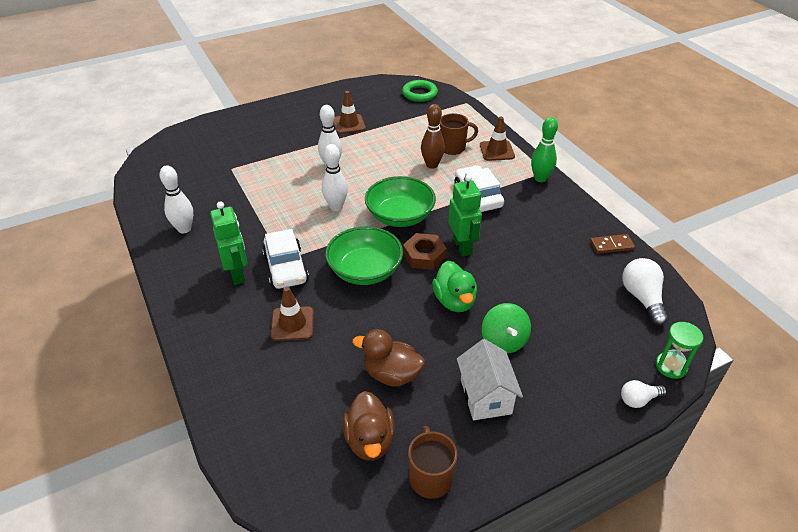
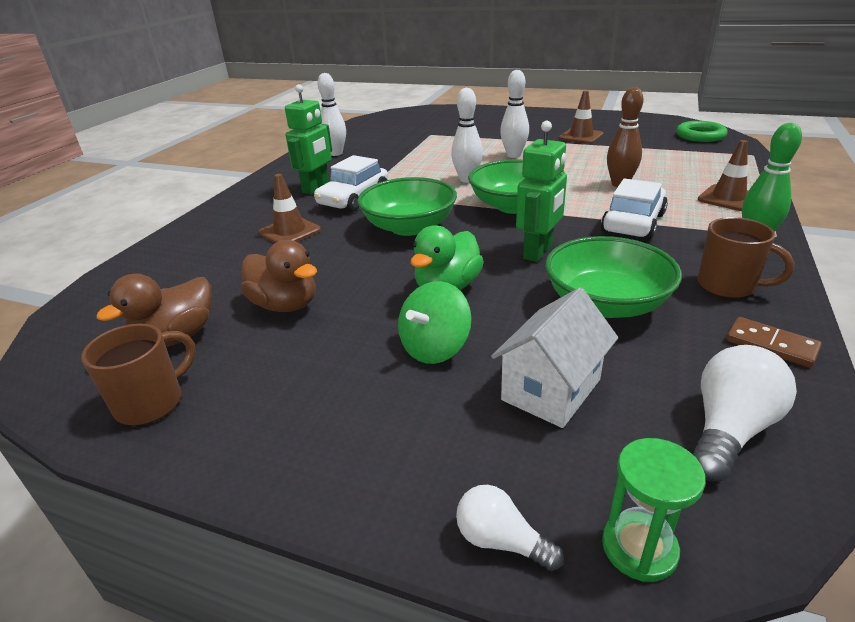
camera: 50 degrees right, 10 degrees down
brown duck [352,329,425,387] -> brown duck turned 150 degrees clockwise [241,240,317,312]
brown nut [403,233,447,270] -> none
brown mug [439,113,478,155] -> brown mug moved to [697,217,794,298]
white house [457,339,523,420] -> white house moved to [491,288,618,428]
none -> green bowl [545,236,682,318]

